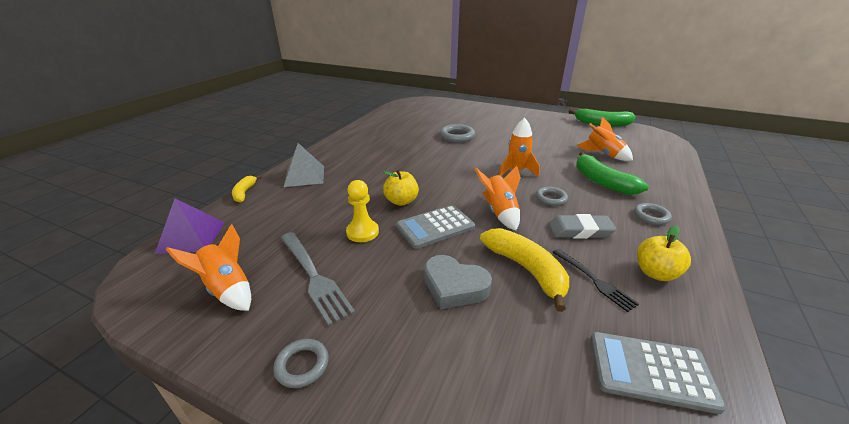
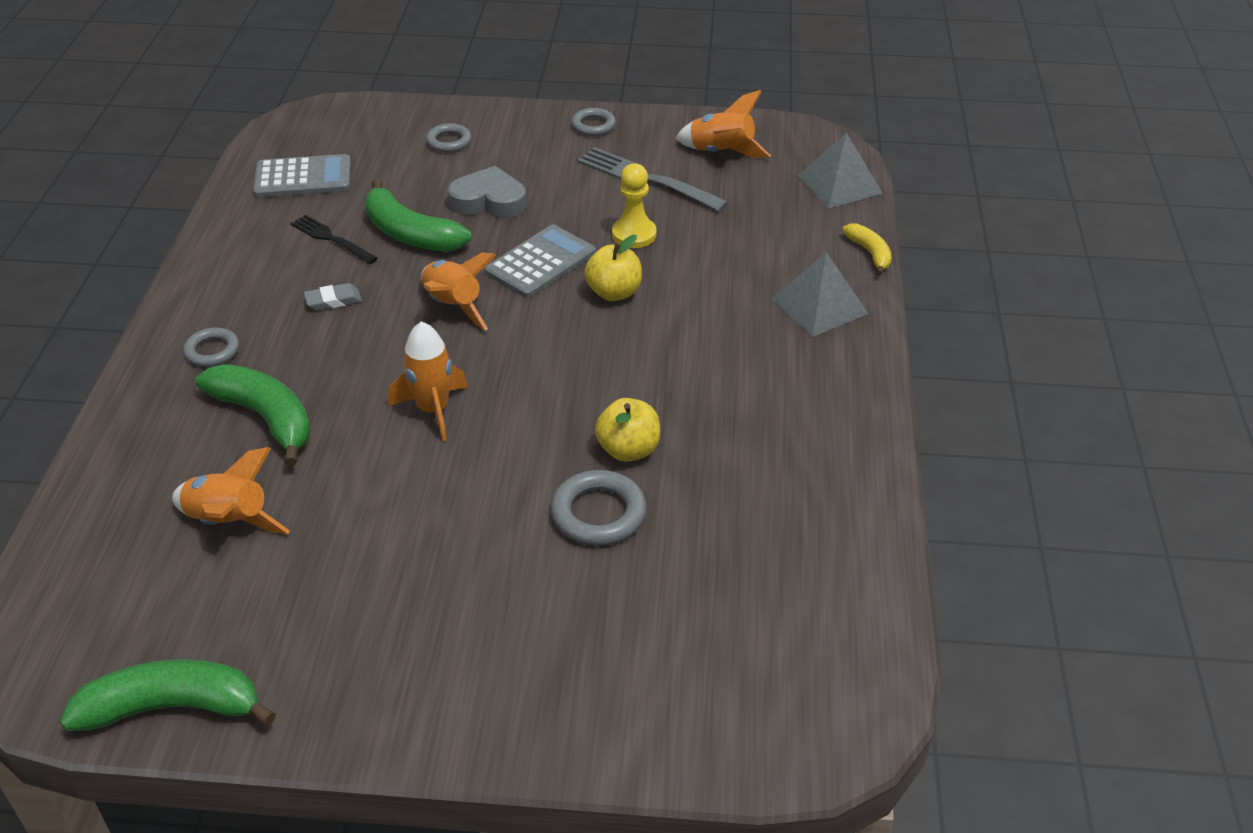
camera: 160 degrees right, 10 degrees up
purple pyramid [155,198,225,254] -> grey pyramid [797,133,883,208]
yellow banana [480,228,569,312] -> green banana [365,179,472,252]
grey ring [536,186,568,206] -> grey ring moved to [426,123,472,152]
grey eraser [549,214,616,239] -> grey eraser [304,283,362,311], size x0.62
yellow apple [637,225,691,281] -> yellow apple moved to [595,398,660,462]

